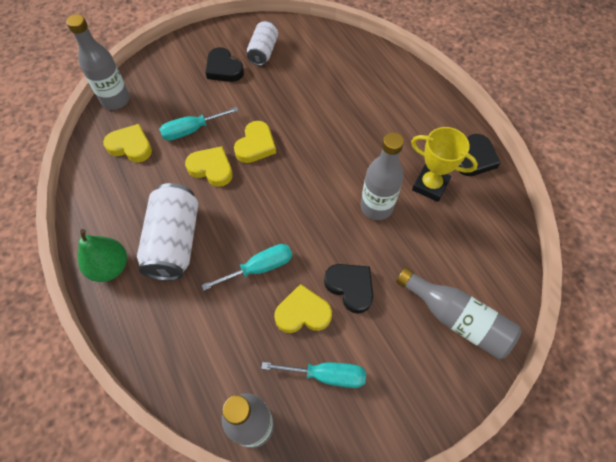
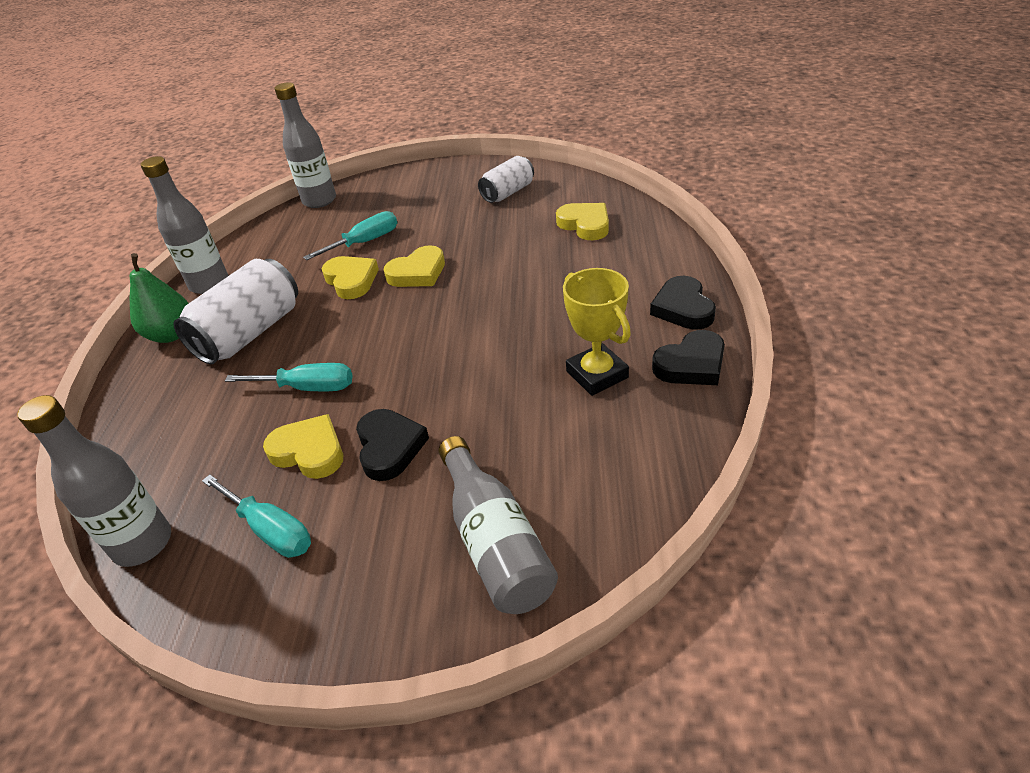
camera: 35 degrees right, 20 degrees down
yellow heart [103,124,152,162] -> yellow heart moved to [556,203,609,240]
turquoise screwdriver [159,107,239,141] -> turquoise screwdriver turned 135 degrees clockwise [303,211,397,260]
black heart [206,47,244,82] -> black heart moved to [650,276,716,330]
grey bottle [361,132,404,220] -> grey bottle moved to [141,156,228,294]

